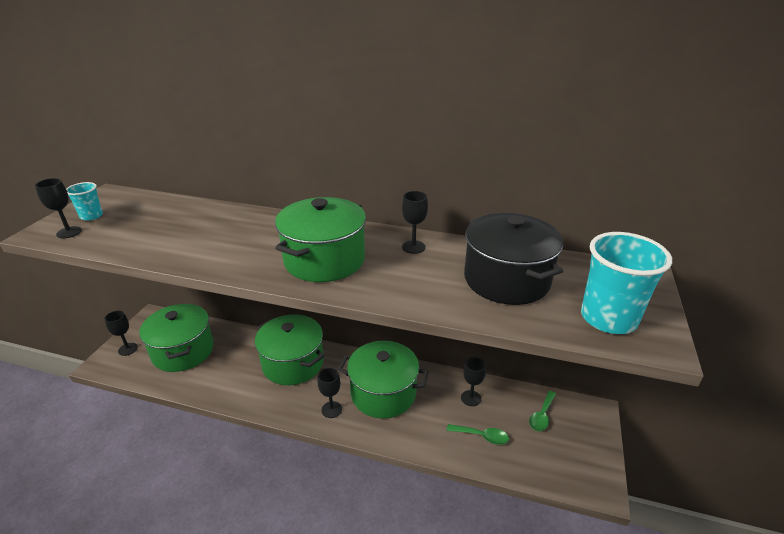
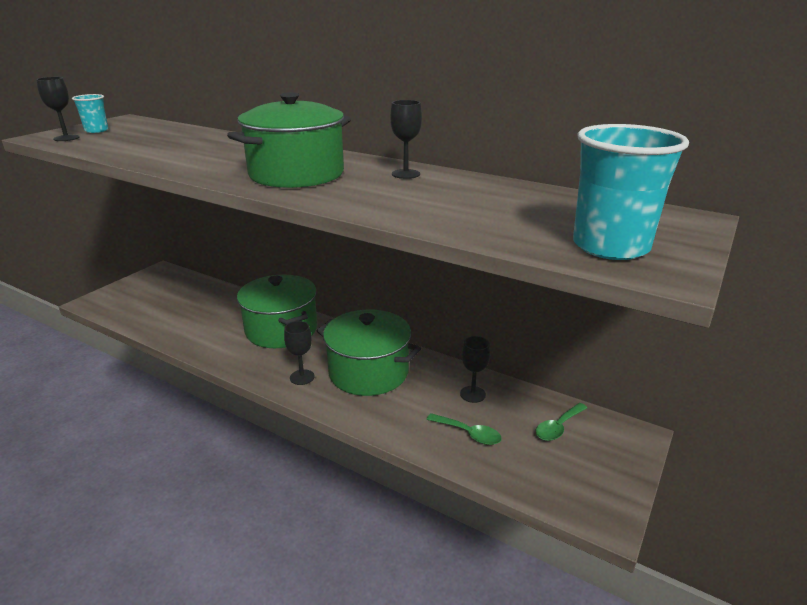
camera: 15 degrees right, 5 degrees down
black goblet [105,311,138,356] -> none
green pot [139,303,214,372] -> none
black pot [464,213,563,305] -> none

